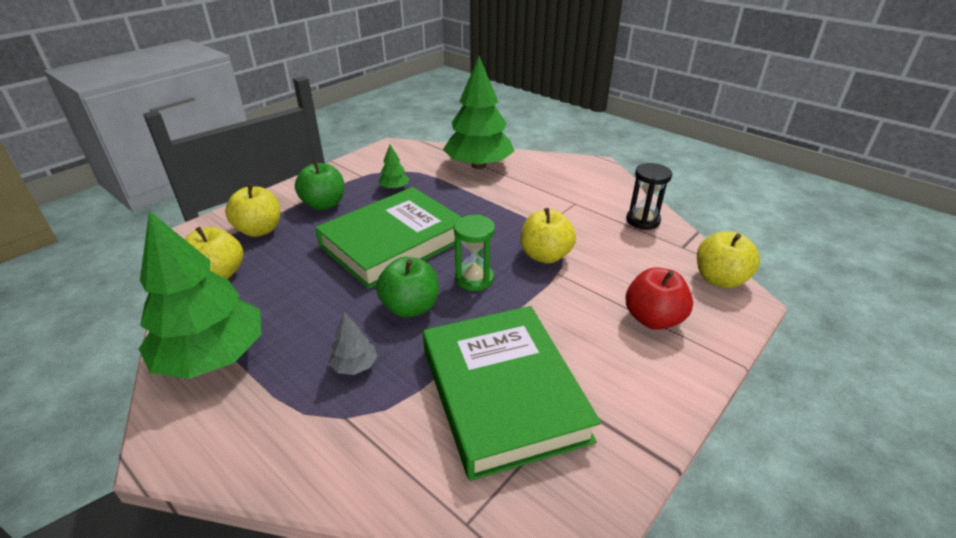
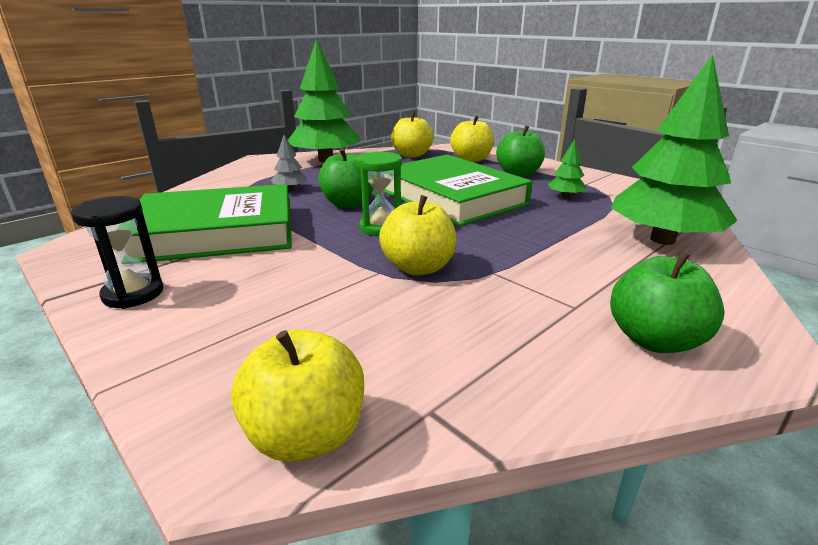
camera: 95 degrees right, 10 degrees down
black hourglass [626,163,672,230] -> black hourglass moved to [71,196,164,309]
red apple [626,267,693,330] -> none
none -> green apple [610,251,725,353]

